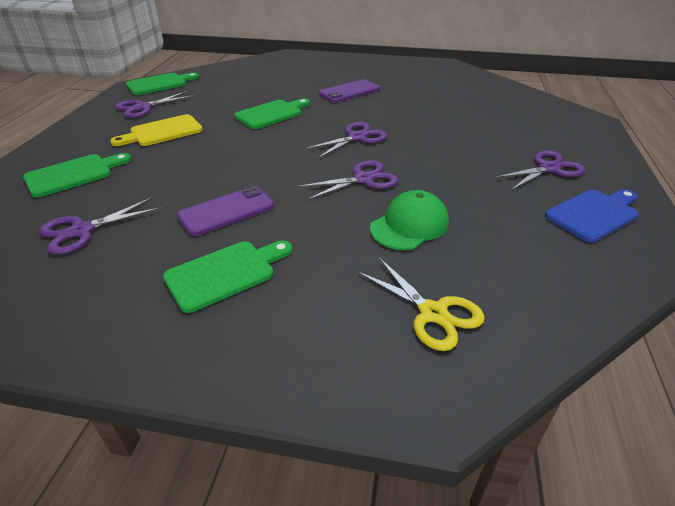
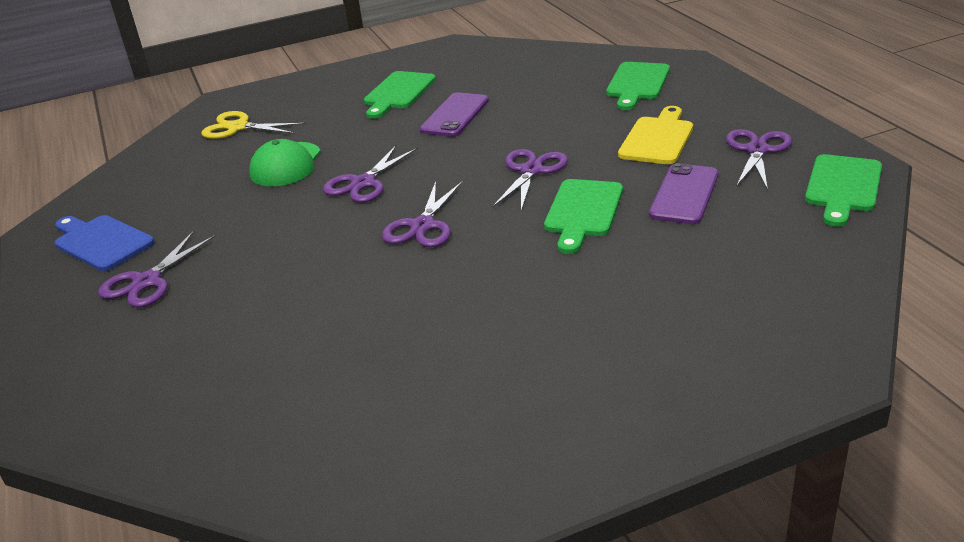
camera: 150 degrees right, 5 degrees down
purple scissors [39,197,161,255] -> purple scissors moved to [492,149,568,211]
purple phone [319,79,380,102] -> purple phone moved to [649,163,719,224]
blue cutting board [545,189,639,243] -> blue cutting board turned 105 degrees clockwise [55,215,155,271]

